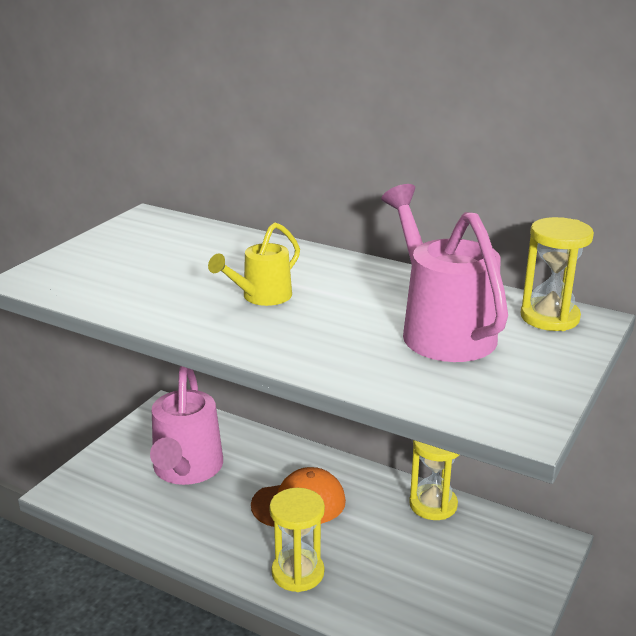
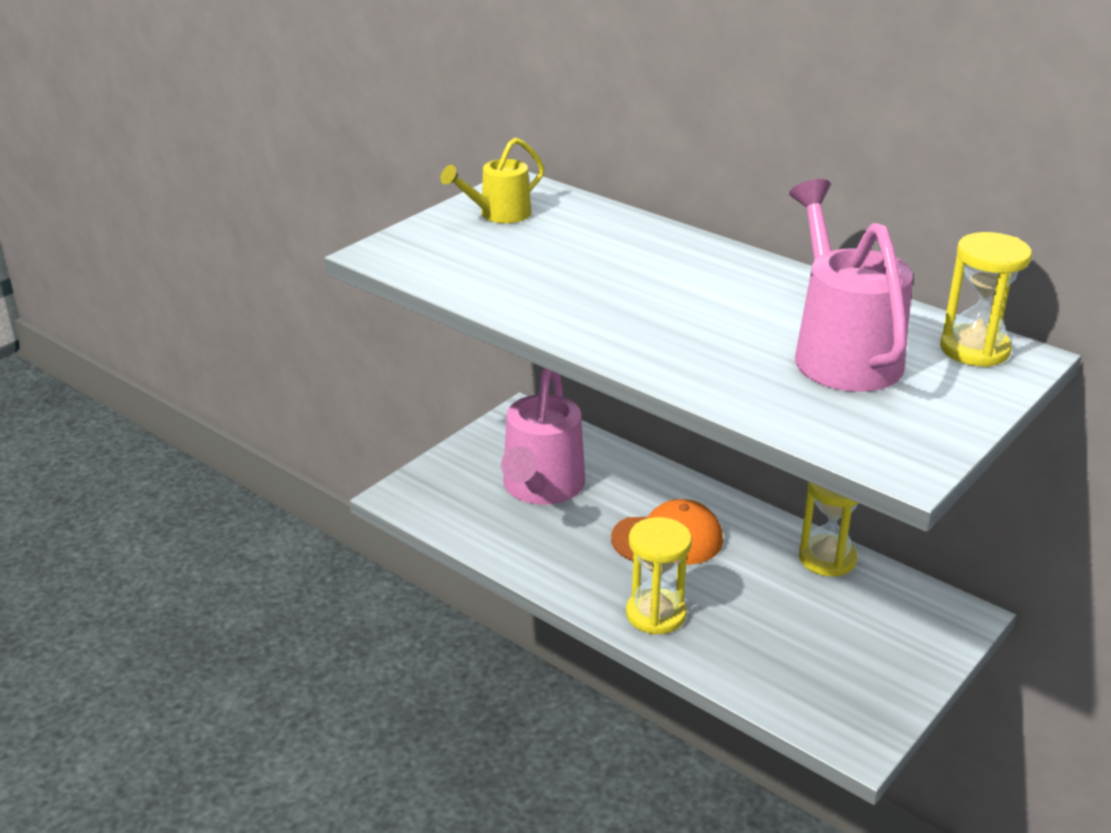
camera: 10 degrees right, 5 degrees up
yellow watering can [208,222,300,306] -> yellow watering can moved to [440,137,545,223]

